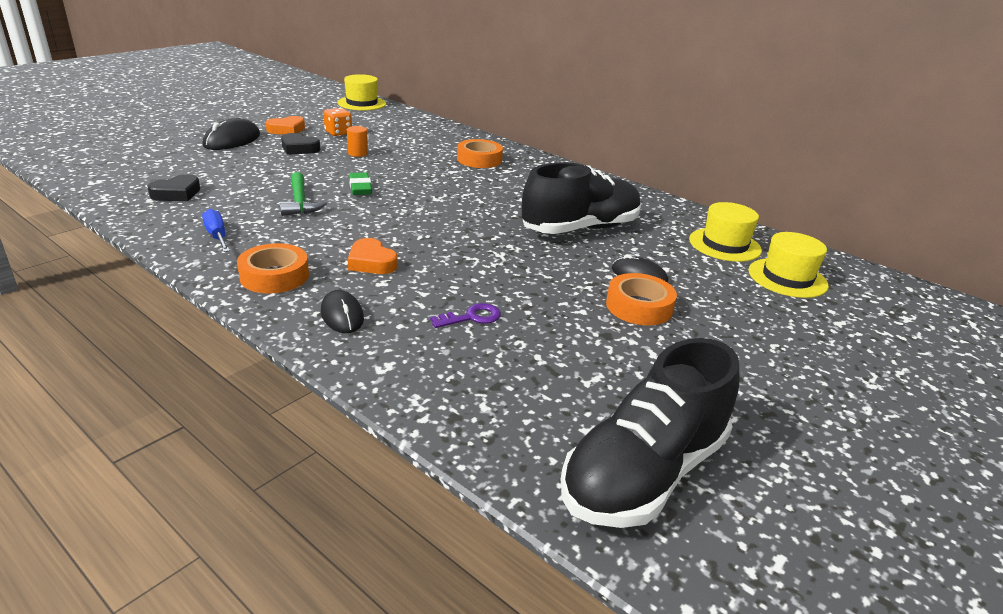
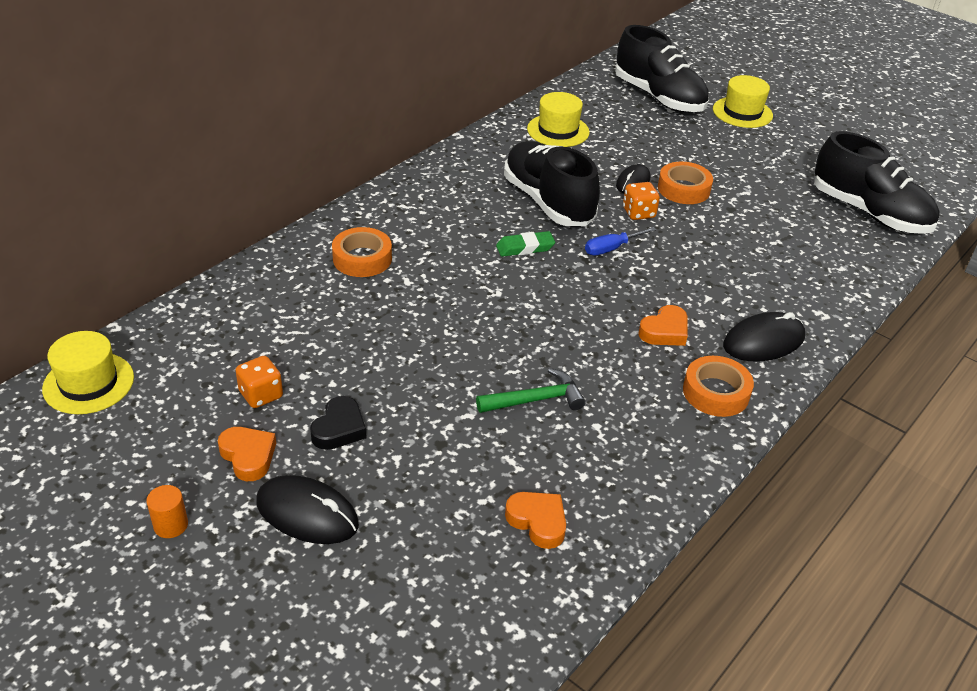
camera: 90 degrees left, 10 degrees up
black heart [147,174,200,201] -> orange heart [505,492,566,549]
blue screwdriver [202,209,230,252] -> blue screwdriver moved to [585,227,656,255]
black mouse [321,290,364,333] -> black mouse [723,312,805,362], size x1.53
orange cylinder [347,126,368,157] -> orange cylinder moved to [146,485,188,538]
green eraser [349,172,372,195] -> green eraser moved to [496,231,555,257]
purple key [430,303,501,328] -> none
yellow hat [748,232,828,298] -> yellow hat moved to [713,75,773,128]
none -> black shoe [615,25,709,112]
none -> orange dice [623,182,660,220]

